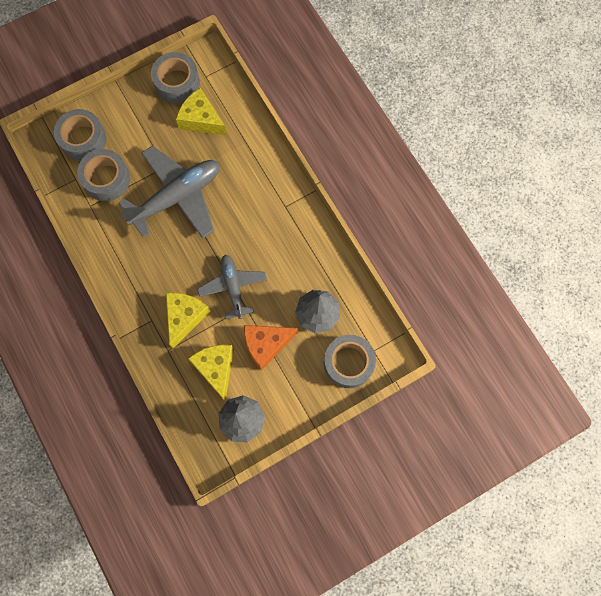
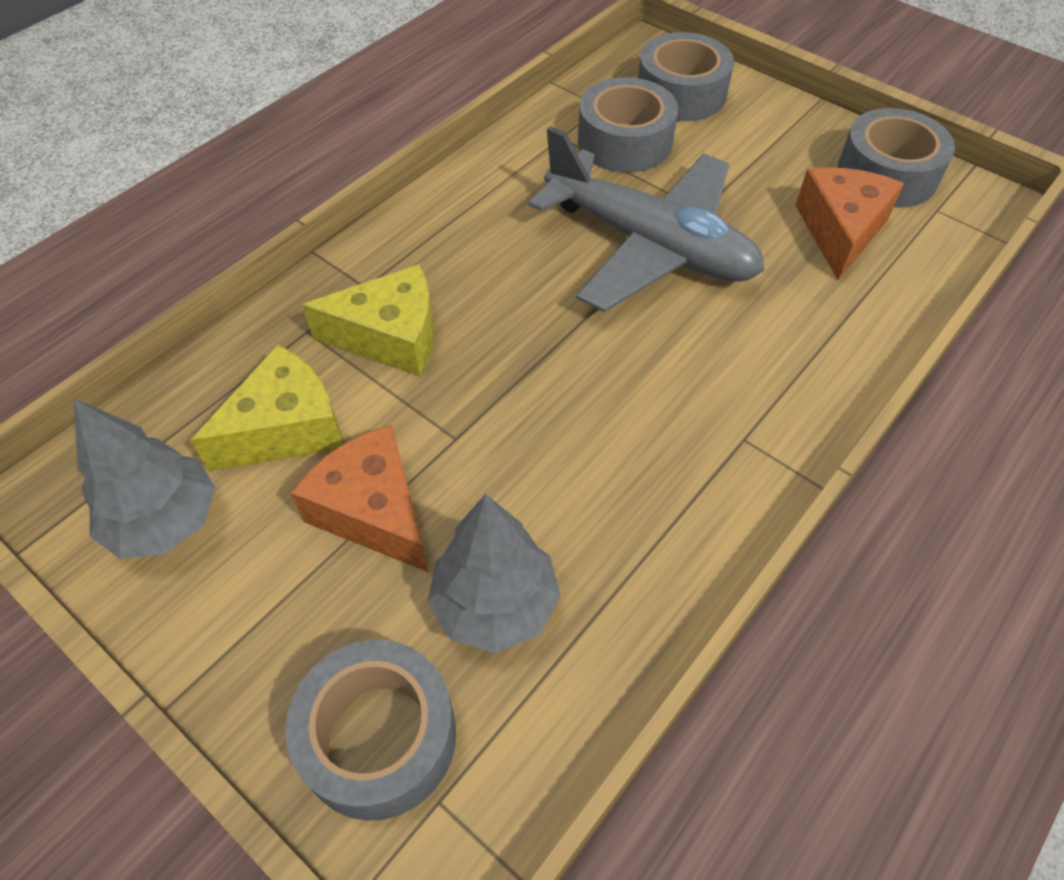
camera: 70 degrees right, 20 degrees down
yellow cheese [176,88,227,135] -> orange cheese [795,167,904,280]
grey plane [198,255,267,319] -> none

